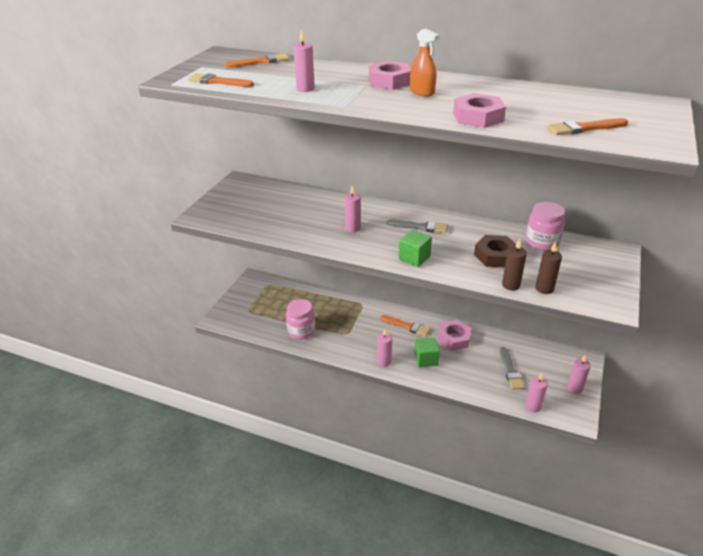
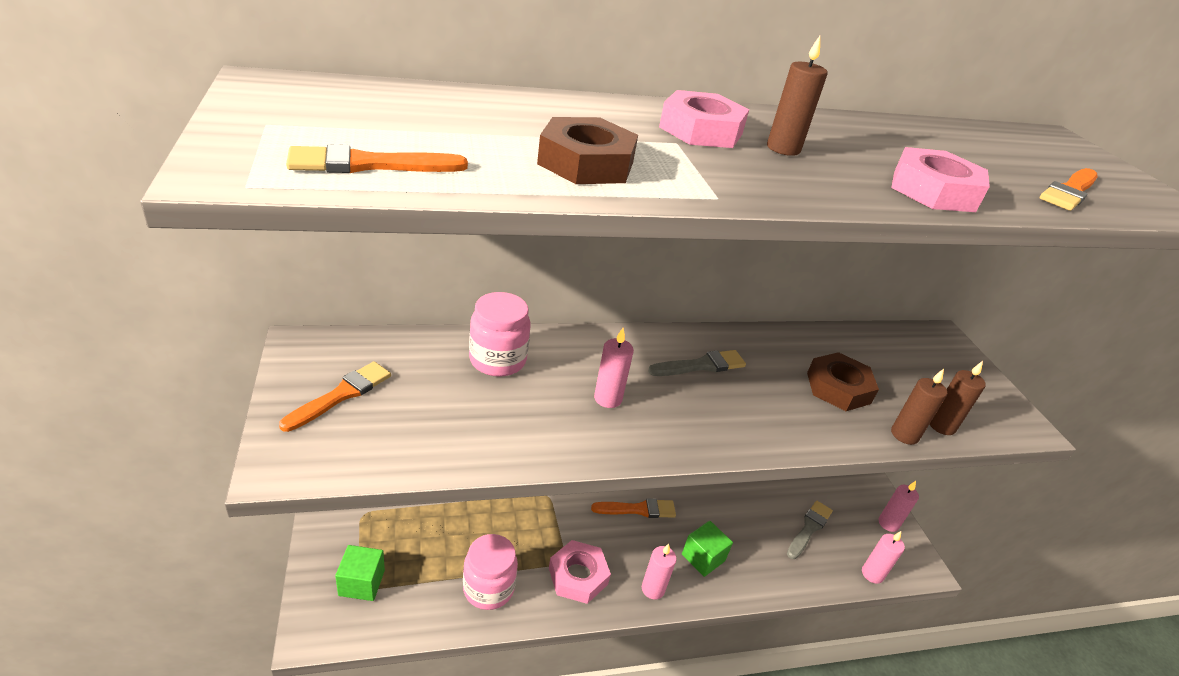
camera: 40 degrees left, 0 degrees up
orange brush [225,53,289,68] -> orange brush moved to [279,361,391,432]
pink candle [293,30,315,92] -> brown nut [537,117,638,184]
green cube [399,230,432,267] -> green cube moved to [335,545,385,601]
orange spray bottle [410,28,440,97] -> brown candle [767,36,827,156]
pink nut [437,320,471,351] -> pink nut moved to [549,540,611,604]
grey brush [500,347,525,390] -> grey brush turned 105 degrees counterclockwise [787,501,833,559]
pink jar [526,202,565,251] -> pink jar moved to [469,292,531,377]

